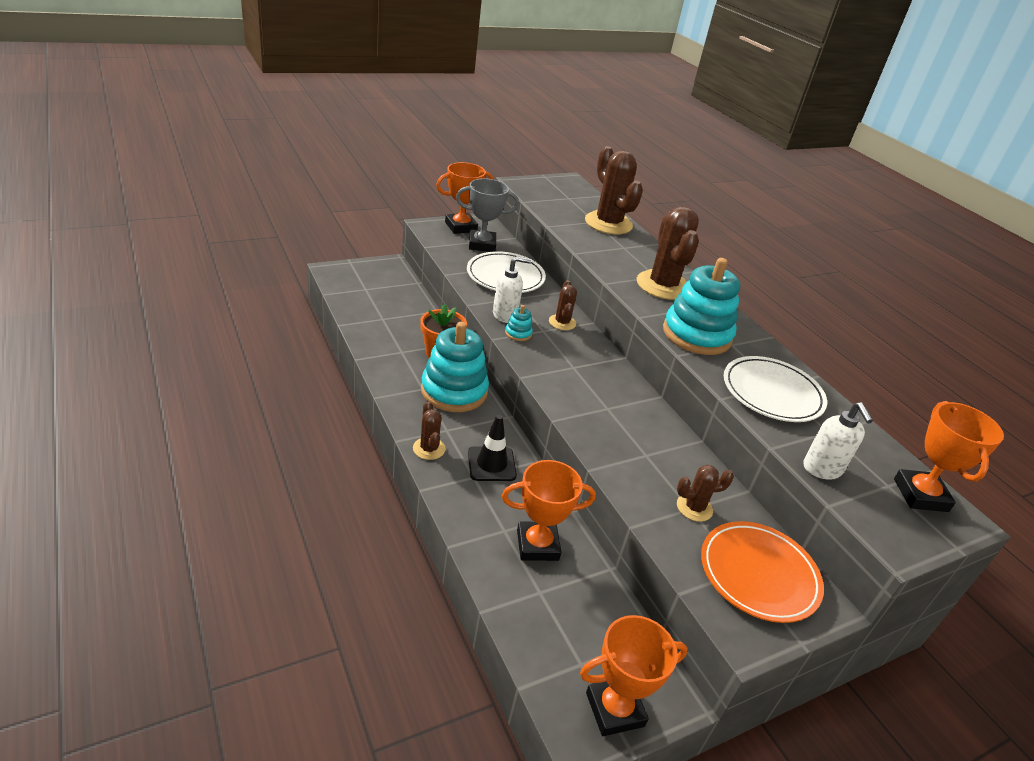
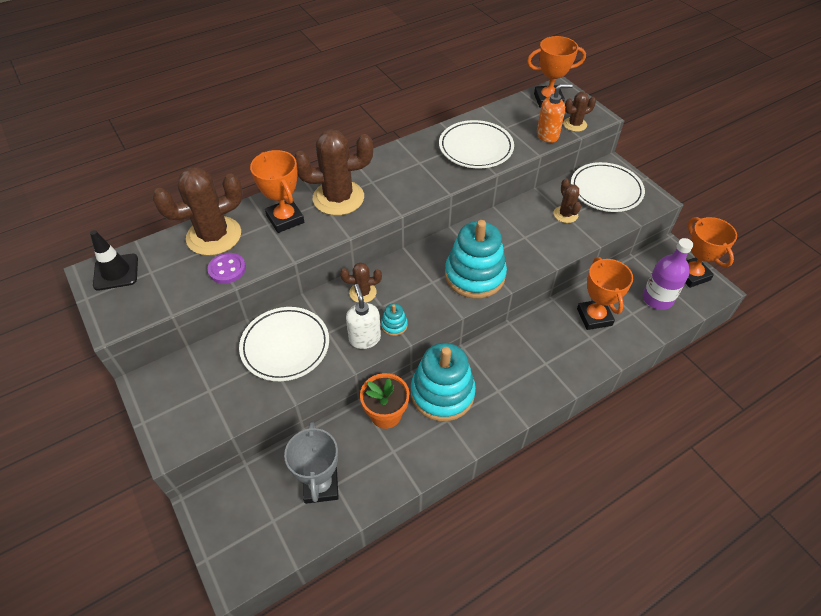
camera: 90 degrees left, 15 degrees up
brown cactus [413,401,446,460] -> brown cactus moved to [563,92,596,132]
orange trophy [436,162,493,234] -> orange trophy moved to [250,150,304,233]
grey trophy [456,178,519,252] -> grey trophy moved to [284,421,339,504]
black traffic cone [468,415,517,481] -> black traffic cone moved to [90,230,138,291]
turquoise stacking toy [663,258,740,355] -> turquoise stacking toy moved to [445,220,507,298]
orange plate [701,521,824,623] -> white plate [571,162,645,212]
white soap dispenser [803,402,873,480] -> orange soap dispenser [537,84,573,143]
none -> purple button [207,253,246,284]
none -> purple bottle [643,238,693,310]

